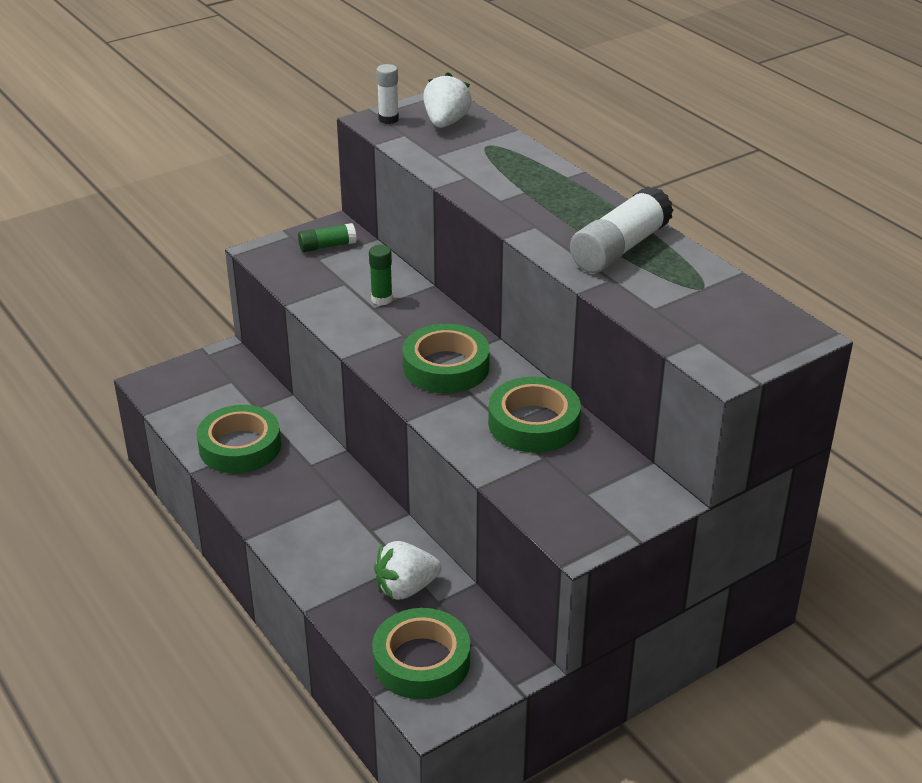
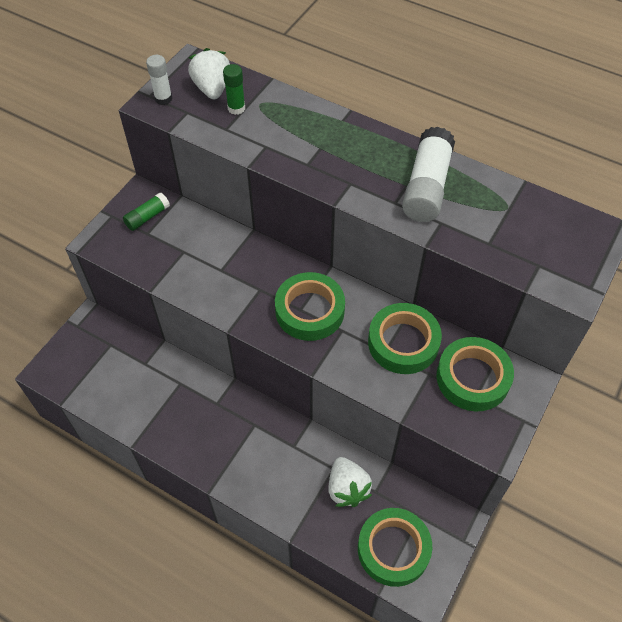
camera: 25 degrees left, 20 degrees up
green tape [197,405,281,473] -> green tape moved to [436,337,514,411]
green glue stick [369,245,393,305] -> green glue stick moved to [223,64,245,115]
white strawberry [374,541,442,600] -> white strawberry turned 60 degrees counterclockwise [328,457,372,507]

